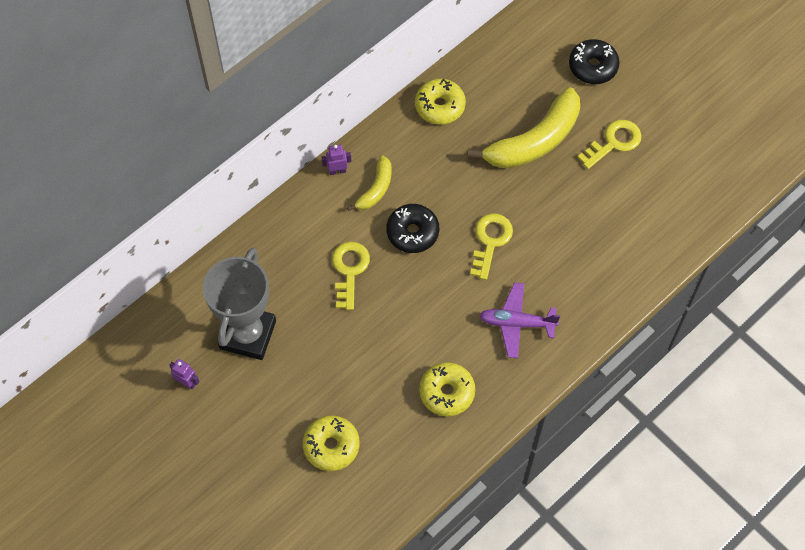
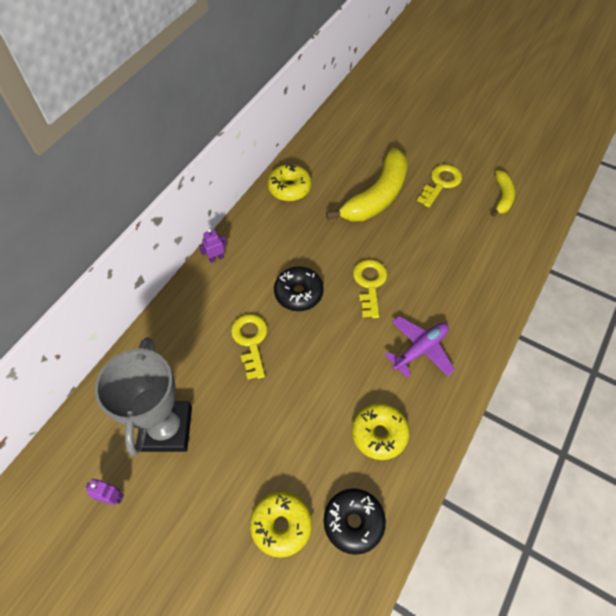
camera: 15 degrees left, 5 degrees down
yellow banana [347,156,392,211] -> yellow banana moved to [491,171,515,217]
purple plane [479,282,560,358] -> purple plane turned 150 degrees clockwise [385,316,455,378]
black donut [569,39,620,84] -> black donut moved to [324,488,386,555]

